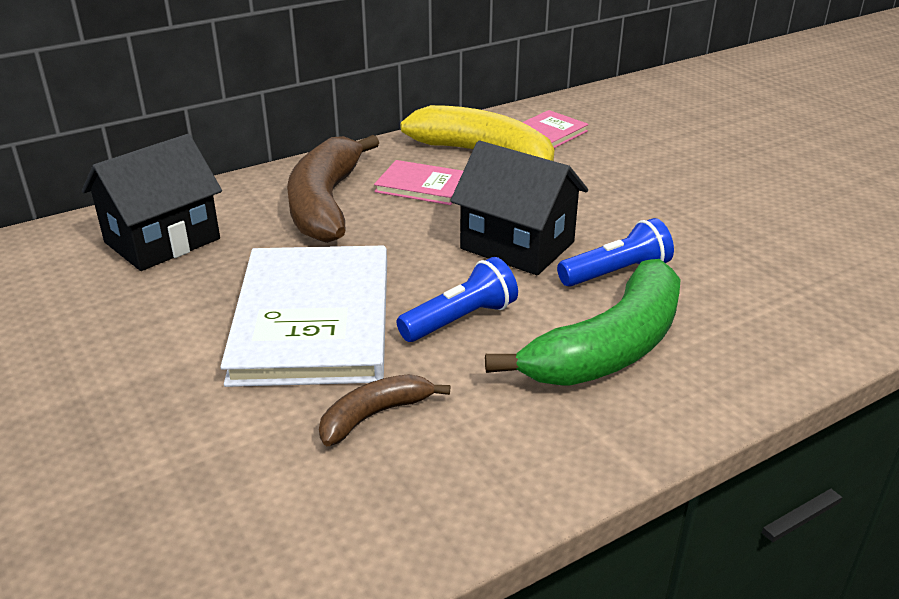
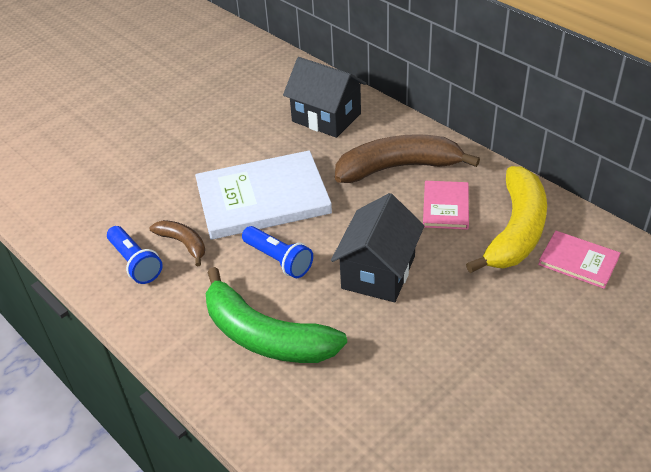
camera: 80 degrees right, 10 degrees up
blue flashlight [557,218,674,287] -> blue flashlight moved to [107,226,163,284]

